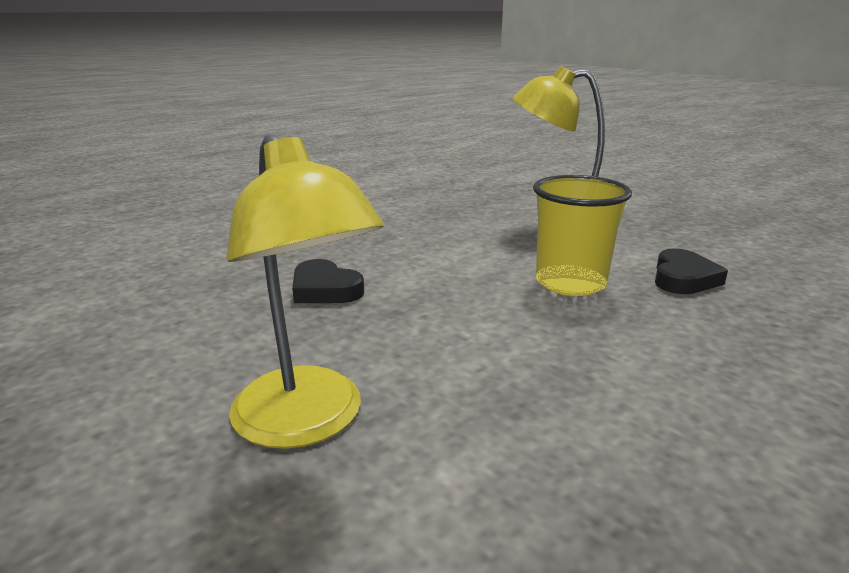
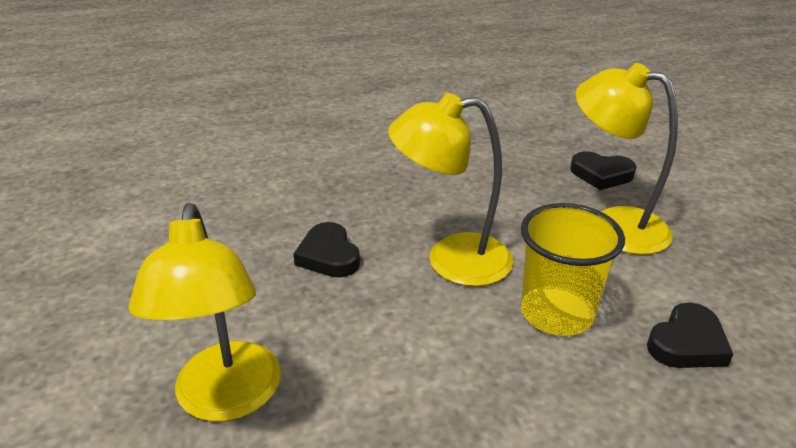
camera: 25 degrees right, 10 degrees up
none -> yellow lamp [388,93,513,286]
none -> black heart [570,151,636,190]

